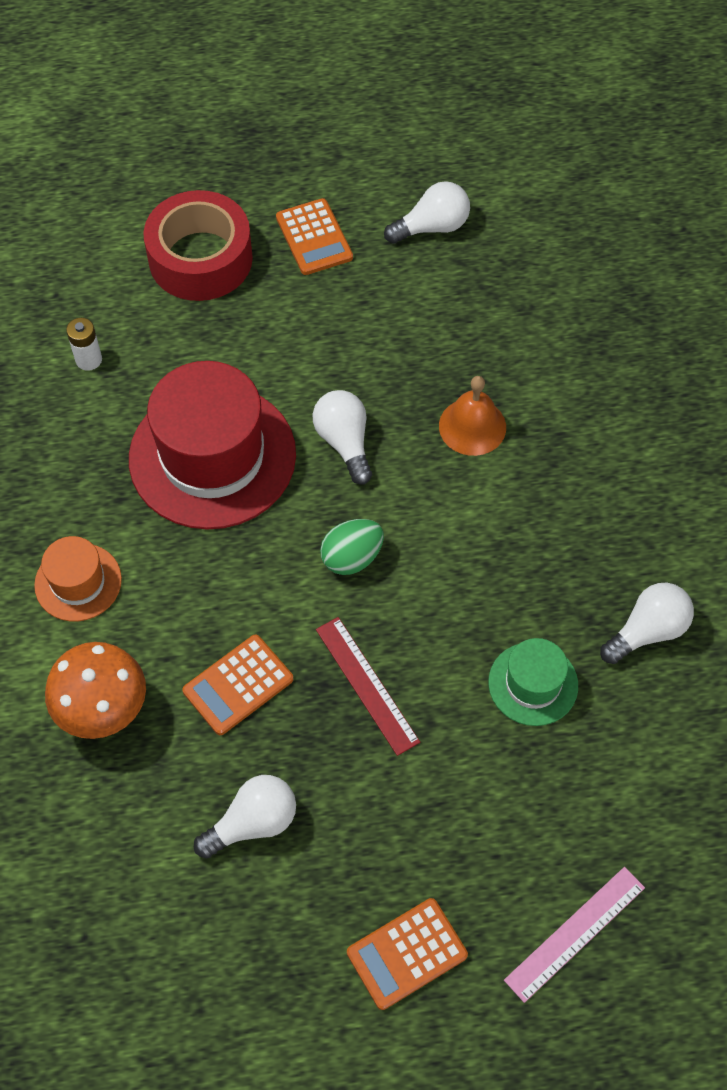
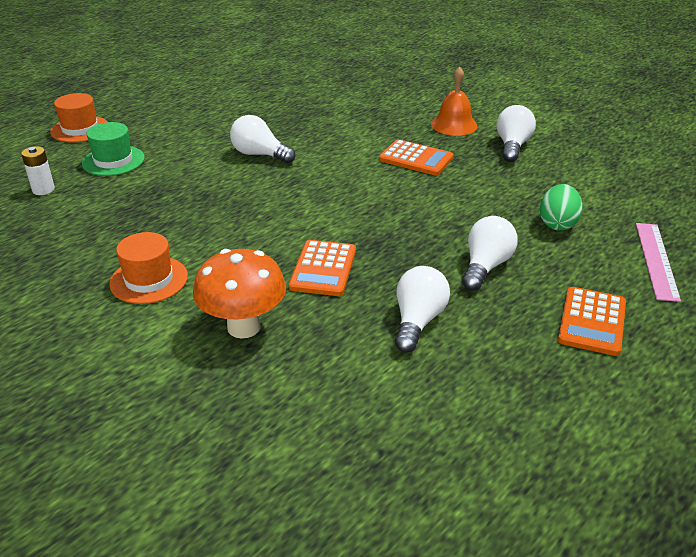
camera: 40 degrees left, 25 degrees down
red hat [129,361,296,529] -> none
red tape [143,190,253,301] -> orange hat [50,93,108,143]
orange calculator [276,198,353,275] -> orange calculator moved to [379,139,454,176]
red ruler [316,617,420,756] -> none
green egg [320,519,384,575] -> green egg moved to [540,184,583,231]
white light bulb [384,181,470,244] -> white light bulb moved to [462,216,518,291]
orange bell [439,376,506,456] -> orange bell moved to [431,67,478,136]
green hat [488,638,578,726] -> green hat moved to [82,122,145,176]

